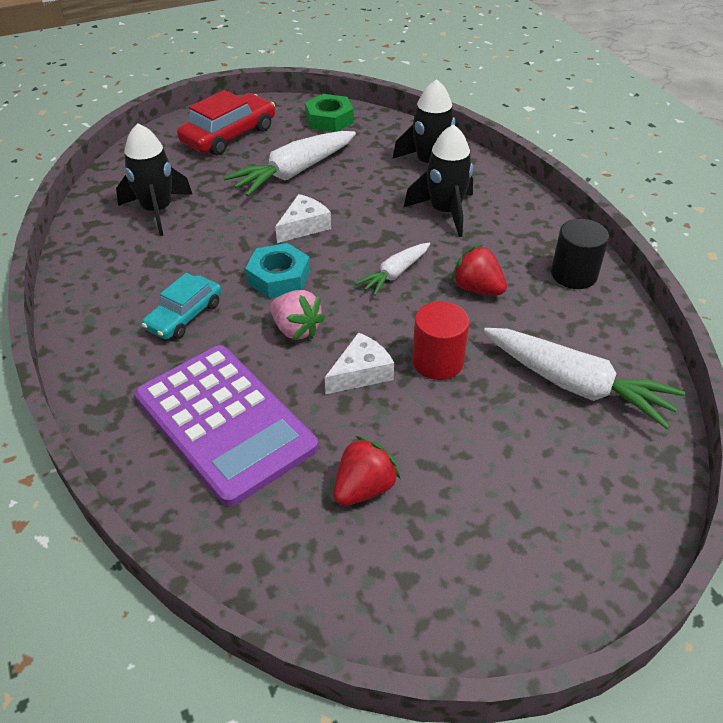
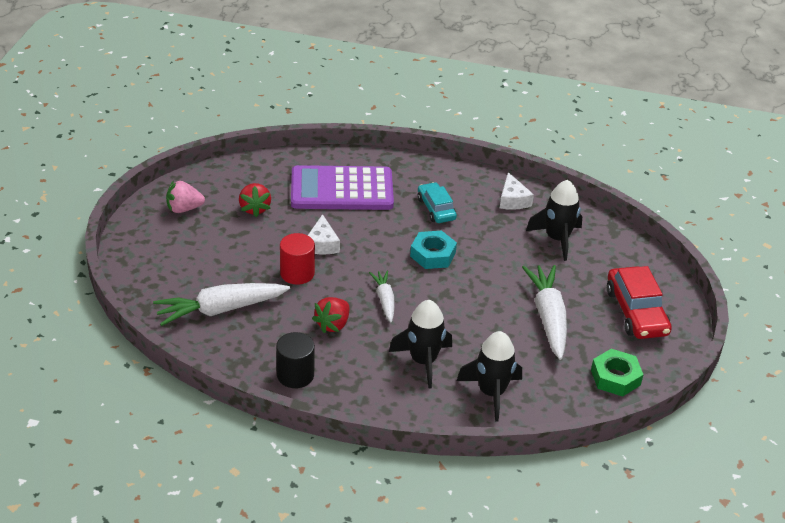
camera: 125 degrees right, 5 degrees down
pink strawberry [270,290,325,340] -> pink strawberry moved to [166,181,205,213]
white cheese [275,194,331,243] -> white cheese moved to [500,172,534,210]
red strawberry [451,244,507,295] -> red strawberry turned 135 degrees clockwise [312,297,349,333]

